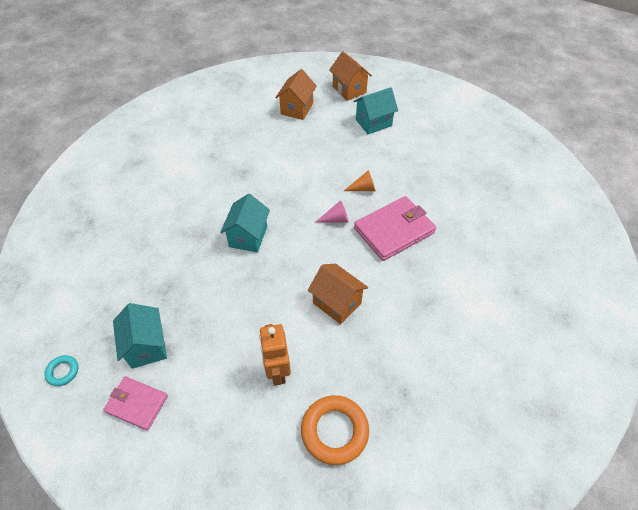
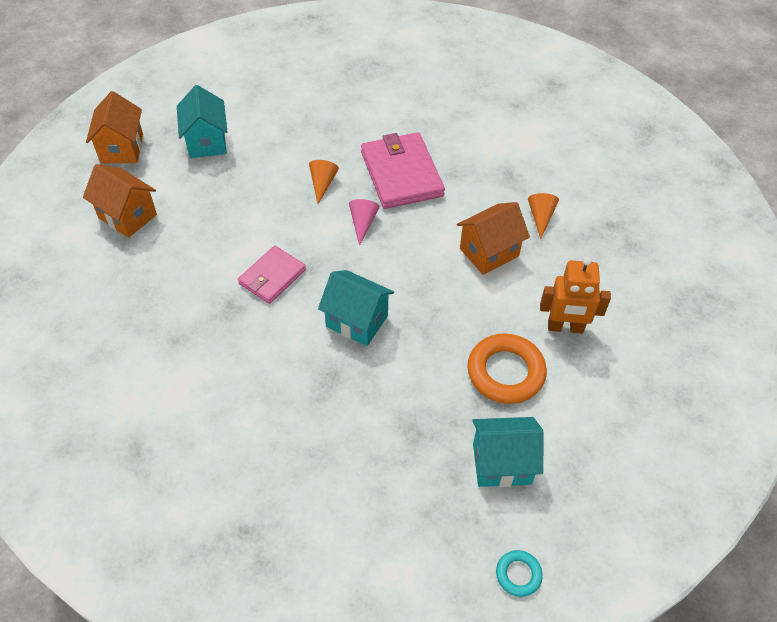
camera: 75 degrees left, 0 degrees up
pink wallet [103,377,168,431] -> pink wallet moved to [238,246,306,304]
orange ring [301,395,369,465] -> orange ring moved to [467,333,547,404]
orange house [329,51,372,101] -> orange house turned 75 degrees counterclockwise [86,91,143,163]
none -> orange cone [528,193,559,239]

